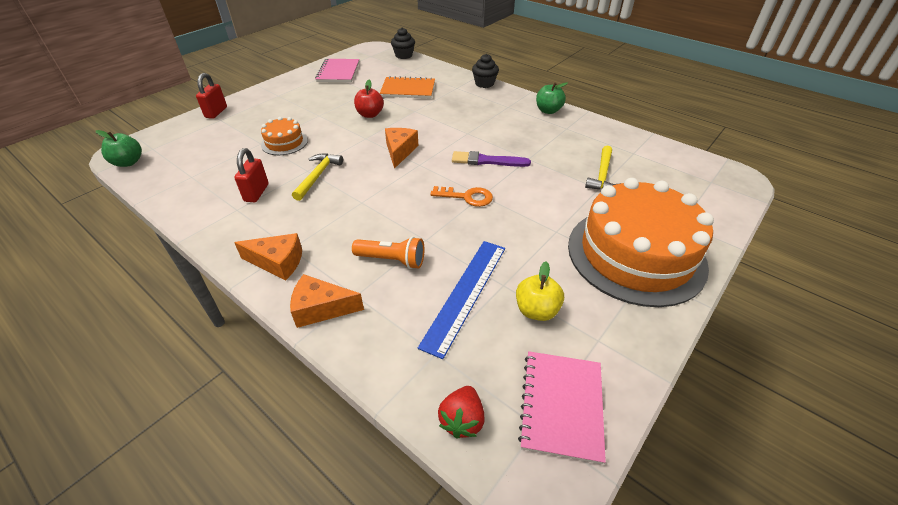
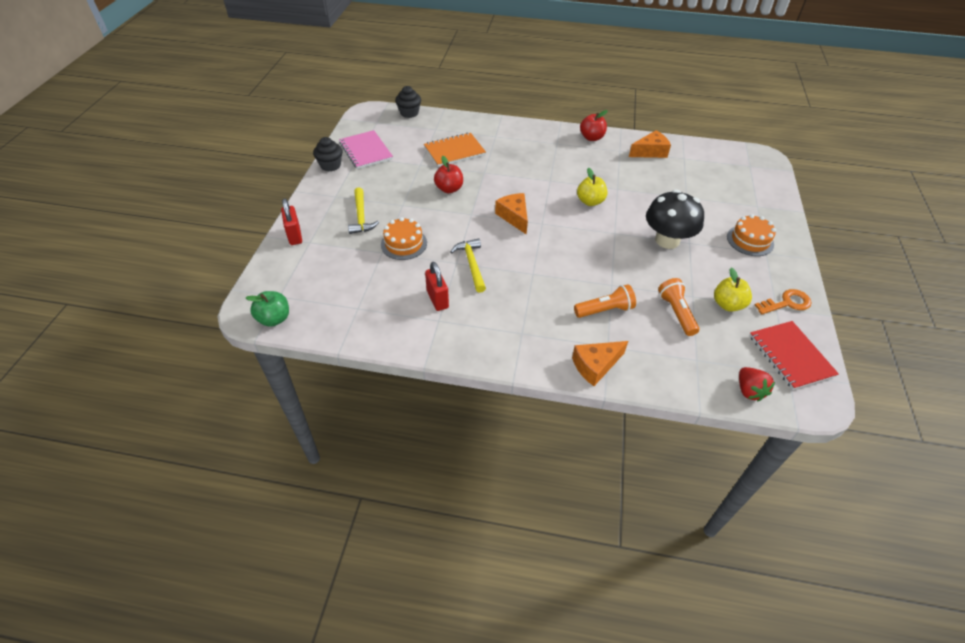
camera: 30 degrees left, 5 degrees up
orange cheese [234,233,302,281] -> orange cheese moved to [629,130,671,158]
blue ruler [418,241,505,359] -> orange flashlight [658,278,699,336]
orange key [430,186,493,207] -> orange key moved to [754,289,811,314]
purple brush [452,151,531,167] -> yellow apple [577,168,607,206]
black cupcake [472,54,499,88] -> black cupcake moved to [313,137,342,172]
pink notebook [518,351,606,464] -> red notebook [749,321,839,390]
green apple [536,82,568,114] -> red apple [580,110,608,141]
orange cake [568,178,714,307] -> orange cake [727,214,776,256], size x0.45
yellow hammer [585,146,621,189] -> yellow hammer moved to [348,187,379,234]
none -> black mushroom [646,190,704,249]

